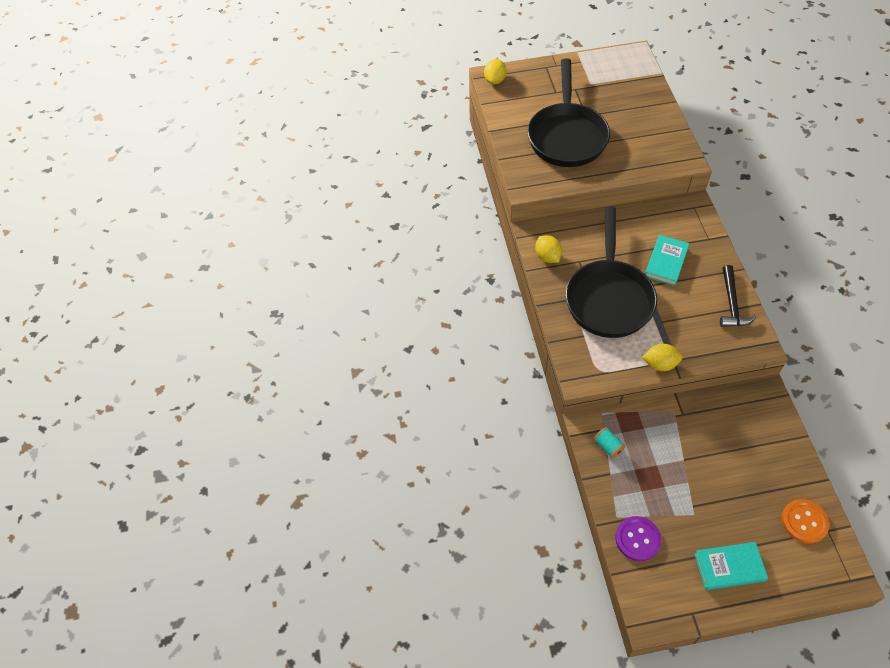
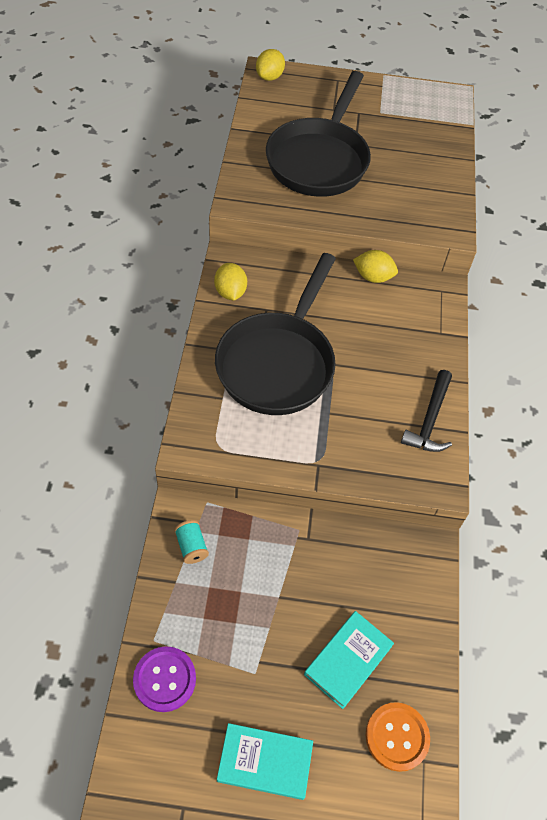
camera: 10 degrees right, 0 degrees up
yellow lemon [642,344,683,371] -> yellow lemon moved to [353,250,398,283]
turquoise book [645,235,689,286] -> turquoise book moved to [304,611,394,709]

